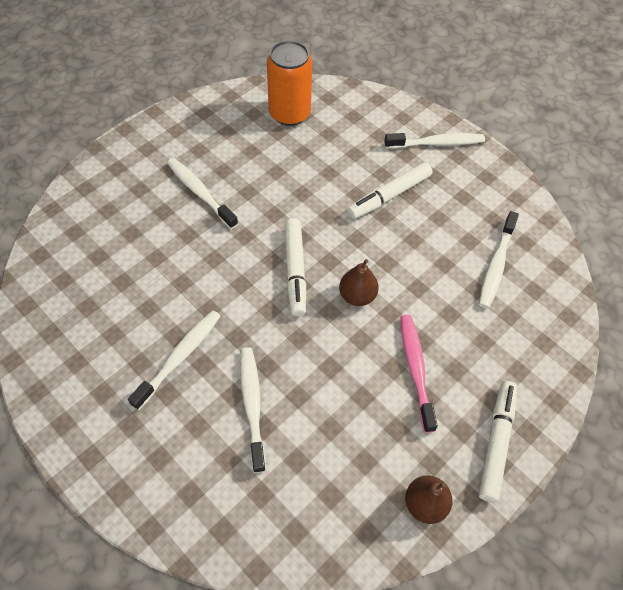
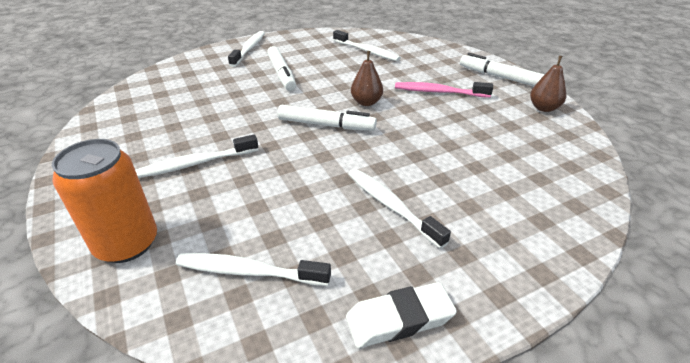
camera: 70 degrees left, 20 degrees down
white toothbrush [240,347,266,473] -> white toothbrush moved to [176,253,331,286]
orange can [267,40,312,126] -> orange can moved to [52,139,157,263]
none -> white eraser [346,282,457,348]

